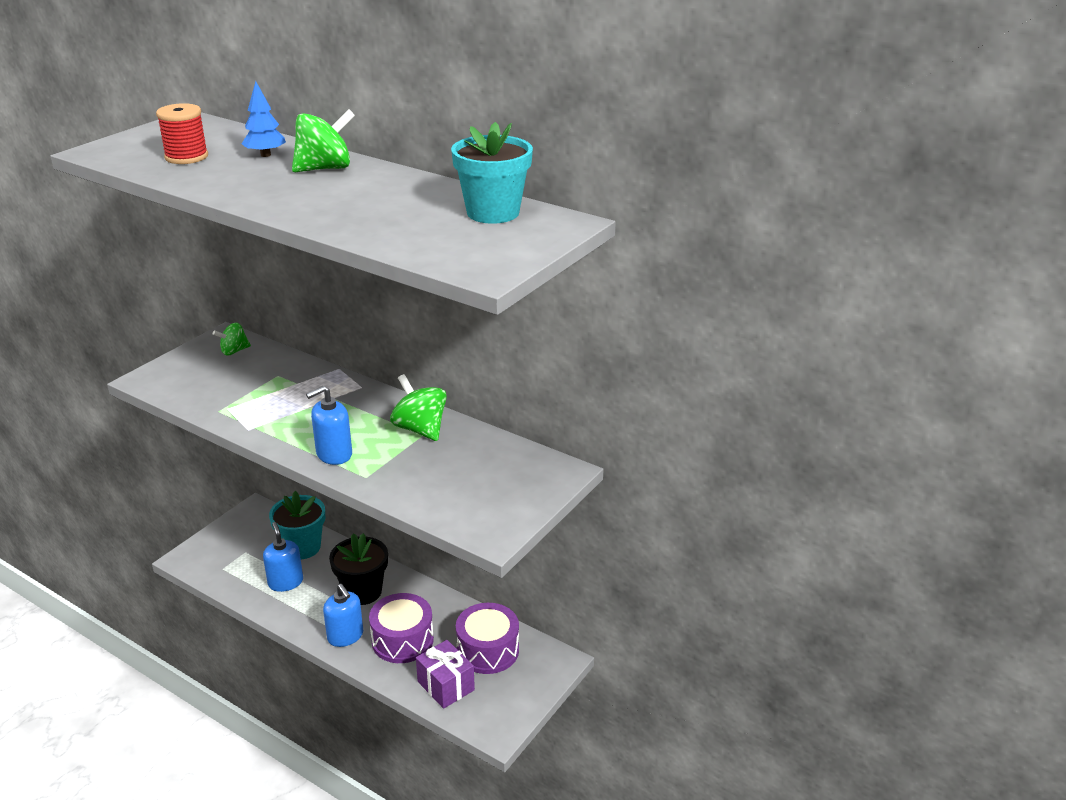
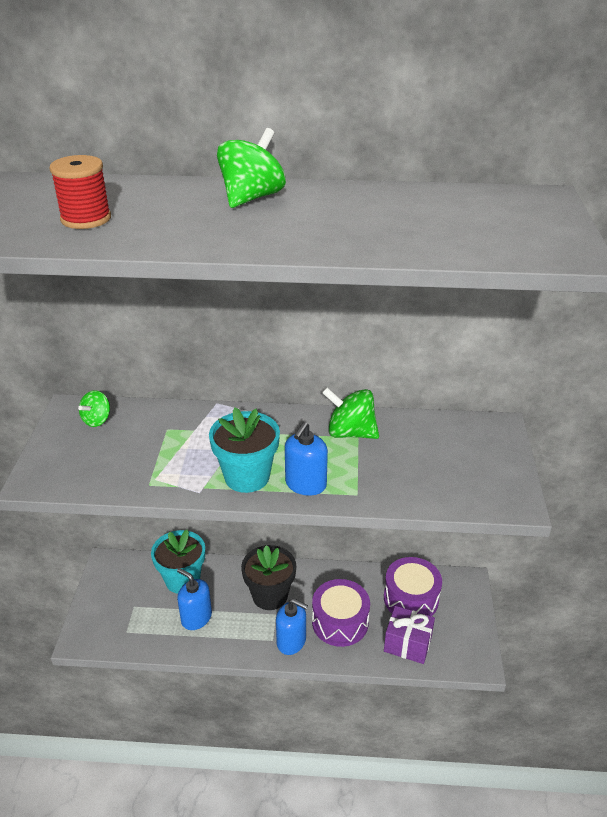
camera: 30 degrees left, 5 degrees up
blue tree [242,81,286,157] -> none
turquoise flower pot [451,122,533,224] -> turquoise flower pot moved to [209,407,280,493]

